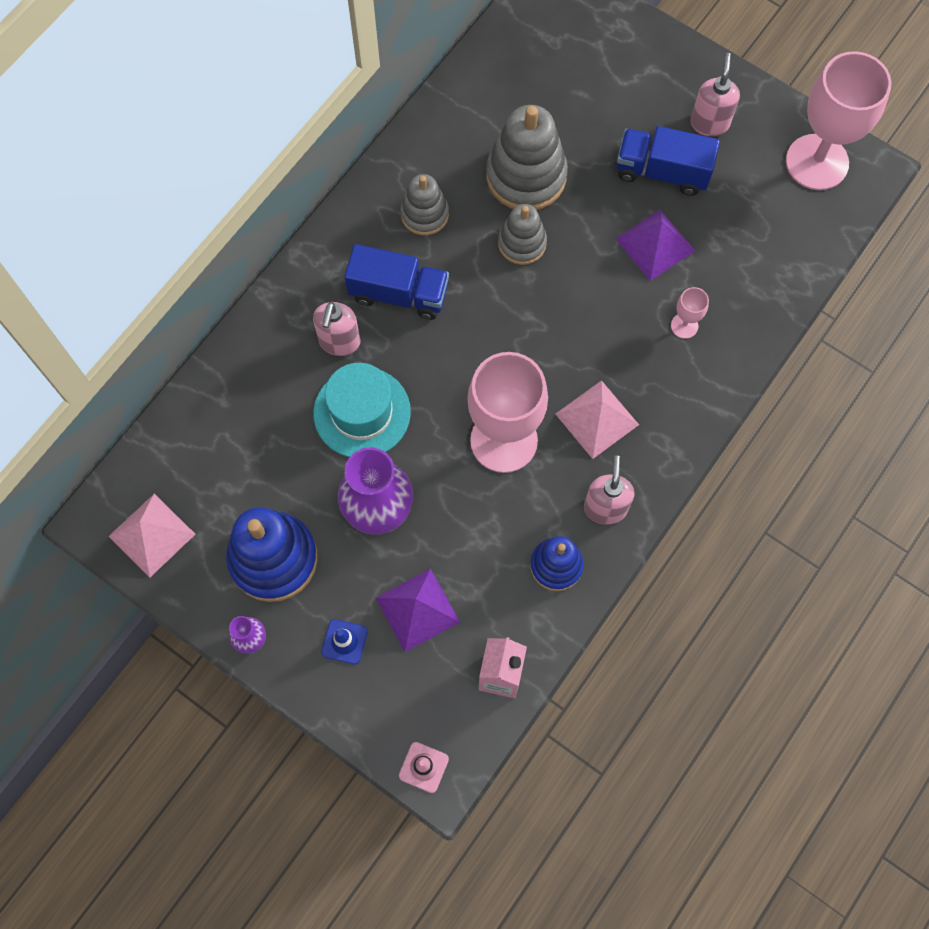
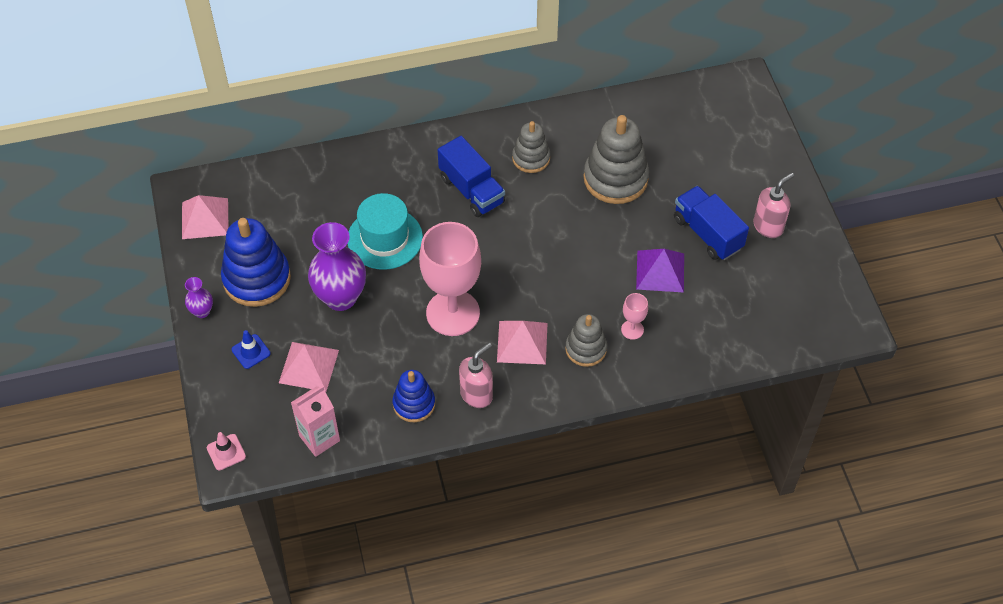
camera: 40 degrees right, 15 degrees down
pink soap dispenser [313,302,361,356] -> none
purple pyramid [376,569,460,652] -> pink pyramid [279,342,339,392]
grey stacking toy [498,204,547,265] -> grey stacking toy moved to [565,314,607,367]
pink goblet [786,51,892,190] -> none

